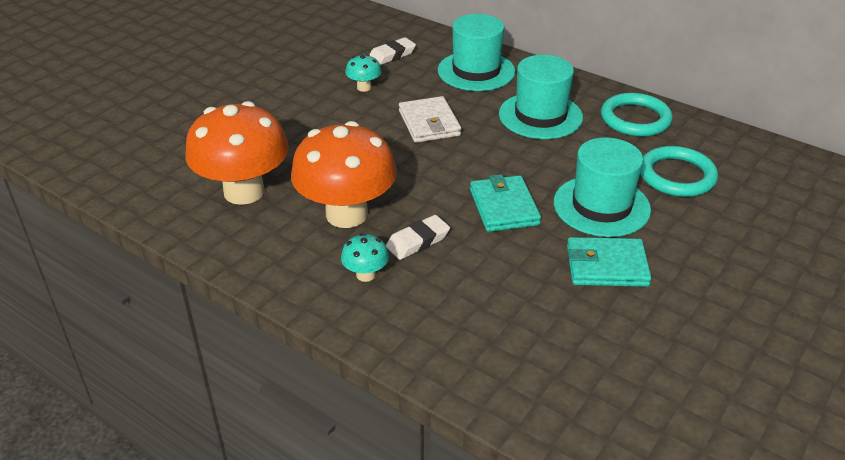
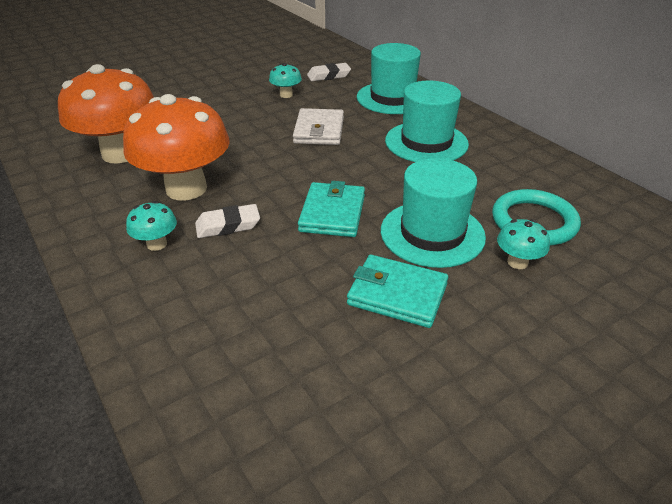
camera: 20 degrees right, 0 degrees up
turquoise ring [601,93,673,137] -> none
none -> turquoise mushroom [497,219,550,269]

